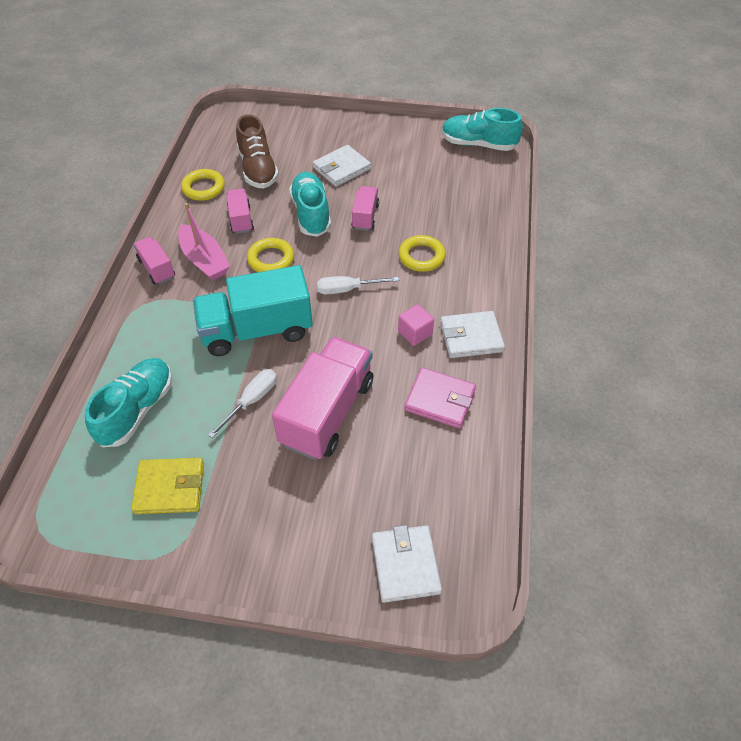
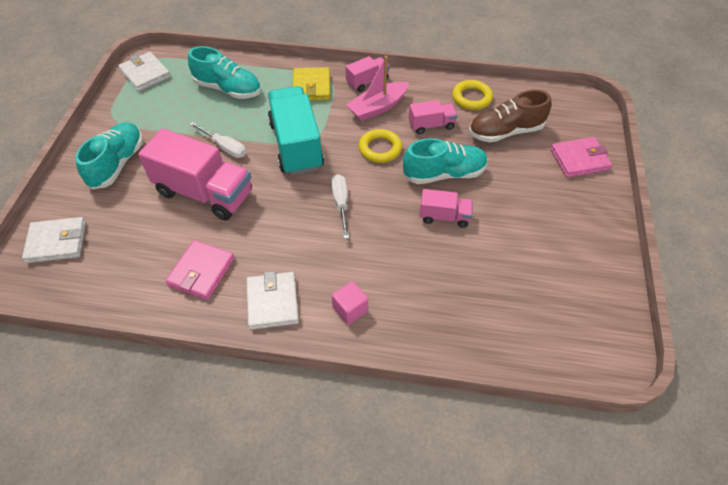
camera: 90 degrees right, 0 degrees up
yellow wallet [131,458,204,514] -> yellow wallet moved to [293,67,330,101]
white wallet [313,145,371,187] -> white wallet moved to [118,52,171,91]
yellow ring [398,235,446,272] -> none
pink cube [398,304,434,346] -> pink cube moved to [332,281,368,325]
turquoise shoe [441,108,523,151] -> turquoise shoe moved to [75,122,143,189]
none -> pink wallet [550,137,612,178]

